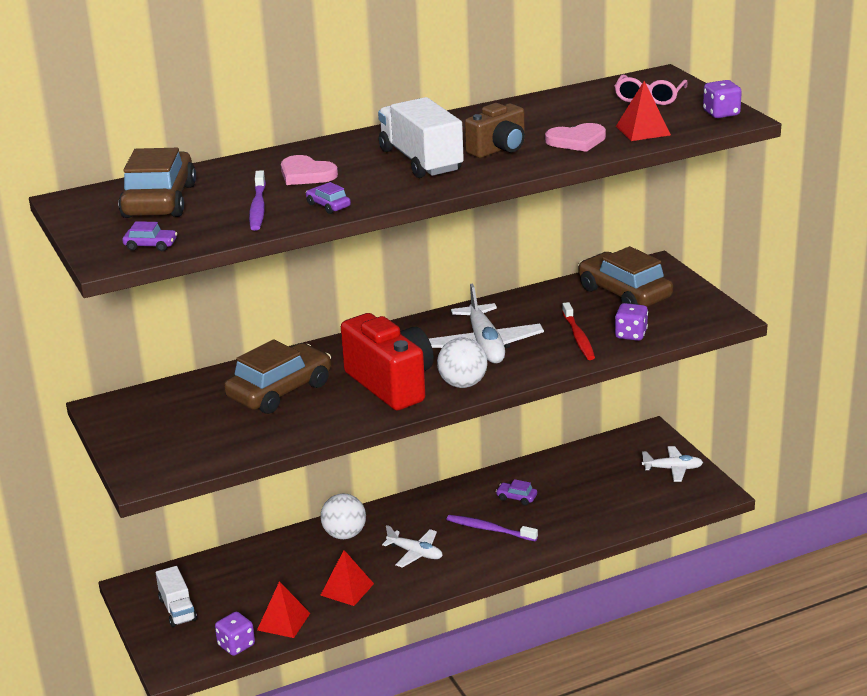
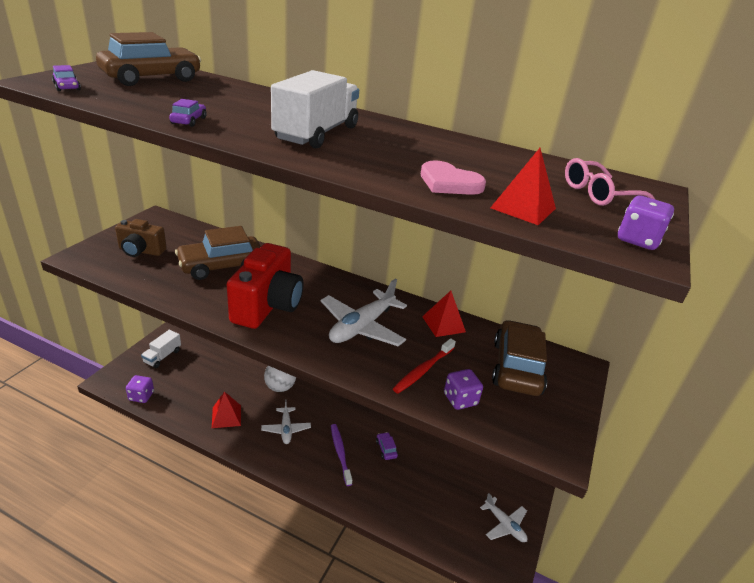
camera: 45 degrees right, 5 degrees up
brown car [224,339,331,414] -> brown car turned 150 degrees clockwise [175,226,261,280]
purple toothbrush [249,170,266,231] -> none
red pyramid [257,581,310,638] -> red pyramid moved to [422,291,466,337]
pink heart [281,155,338,185] -> none
white ball [437,338,487,388] -> none
brown camera [465,103,525,158] -> brown camera moved to [115,219,167,257]

